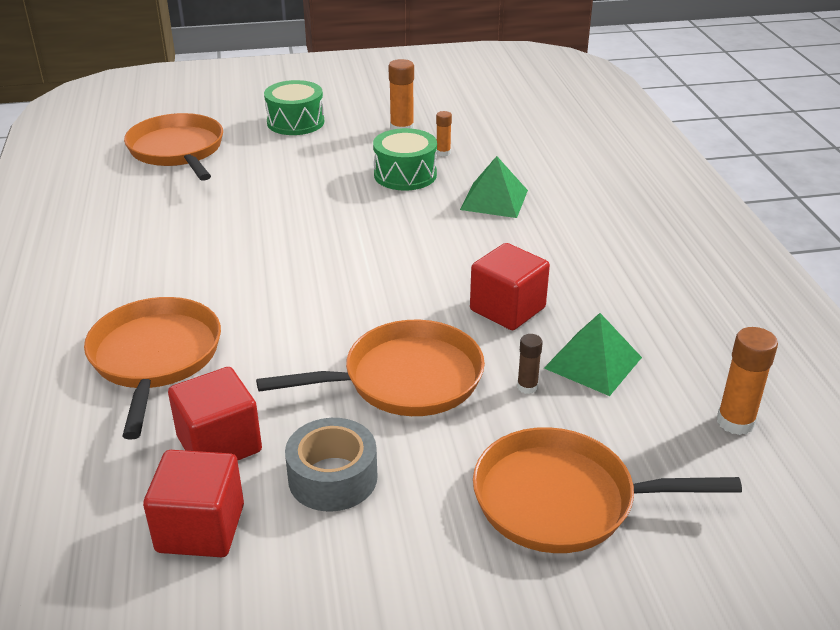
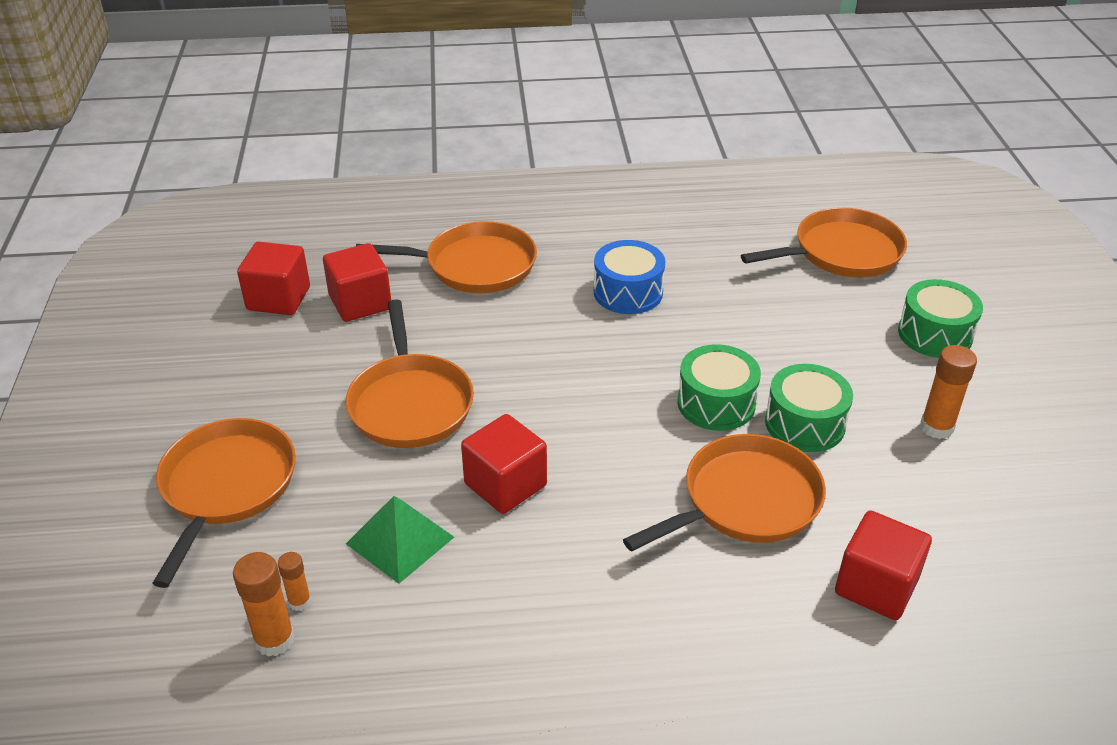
camera: 95 degrees right, 5 degrees up
grey tape [285,418,377,512] -> none
orange glue stick [436,111,452,156] -> orange glue stick moved to [278,552,311,611]
green pyramid [460,156,528,218] -> orange pan [623,434,826,552]
brown glue stick [517,334,543,394] -> none
none -> blue drum [594,240,665,314]
none -> green drum [677,344,761,431]
none -> red cube [835,510,932,620]

